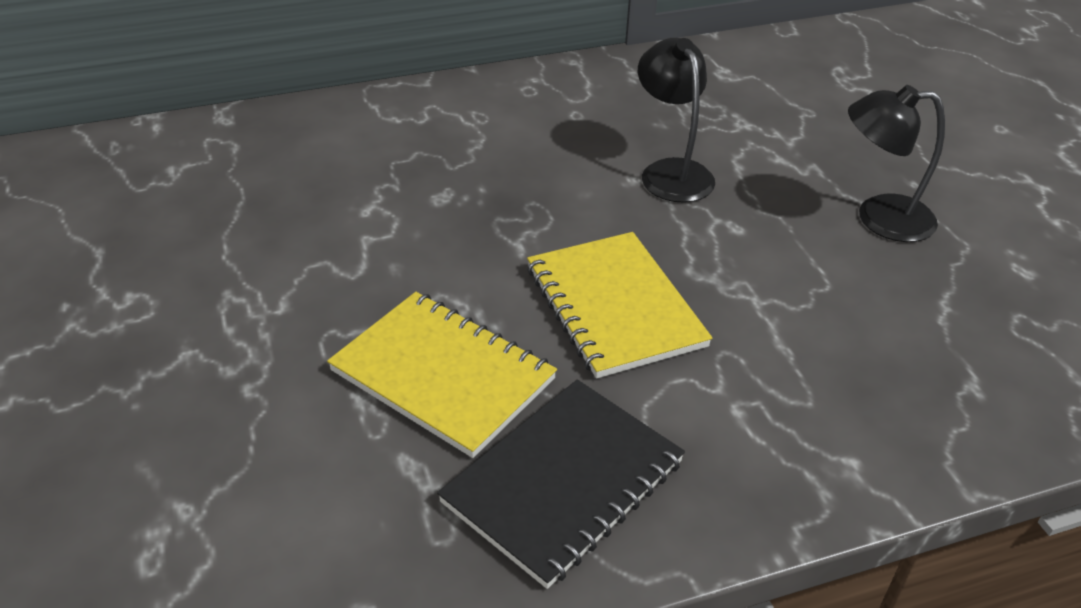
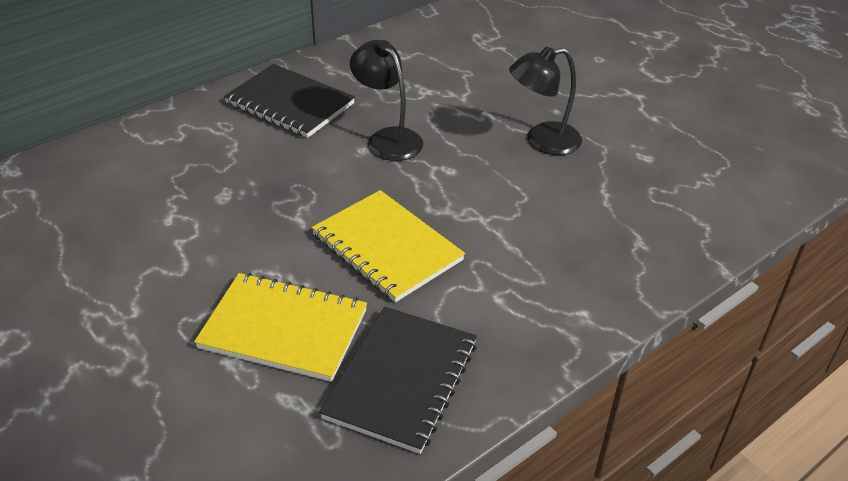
camera: 20 degrees left, 0 degrees up
none -> black notebook [224,64,355,138]

